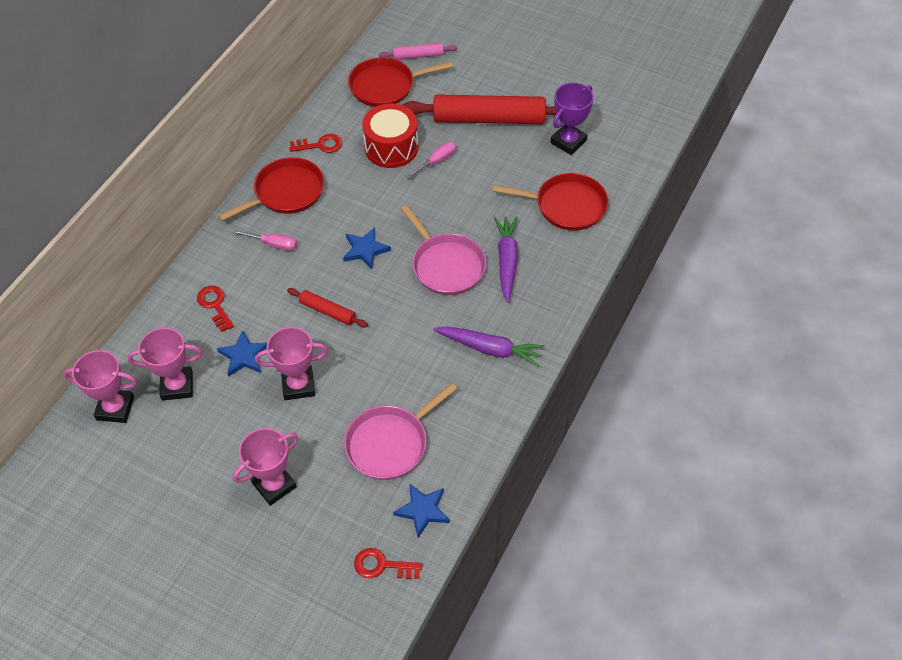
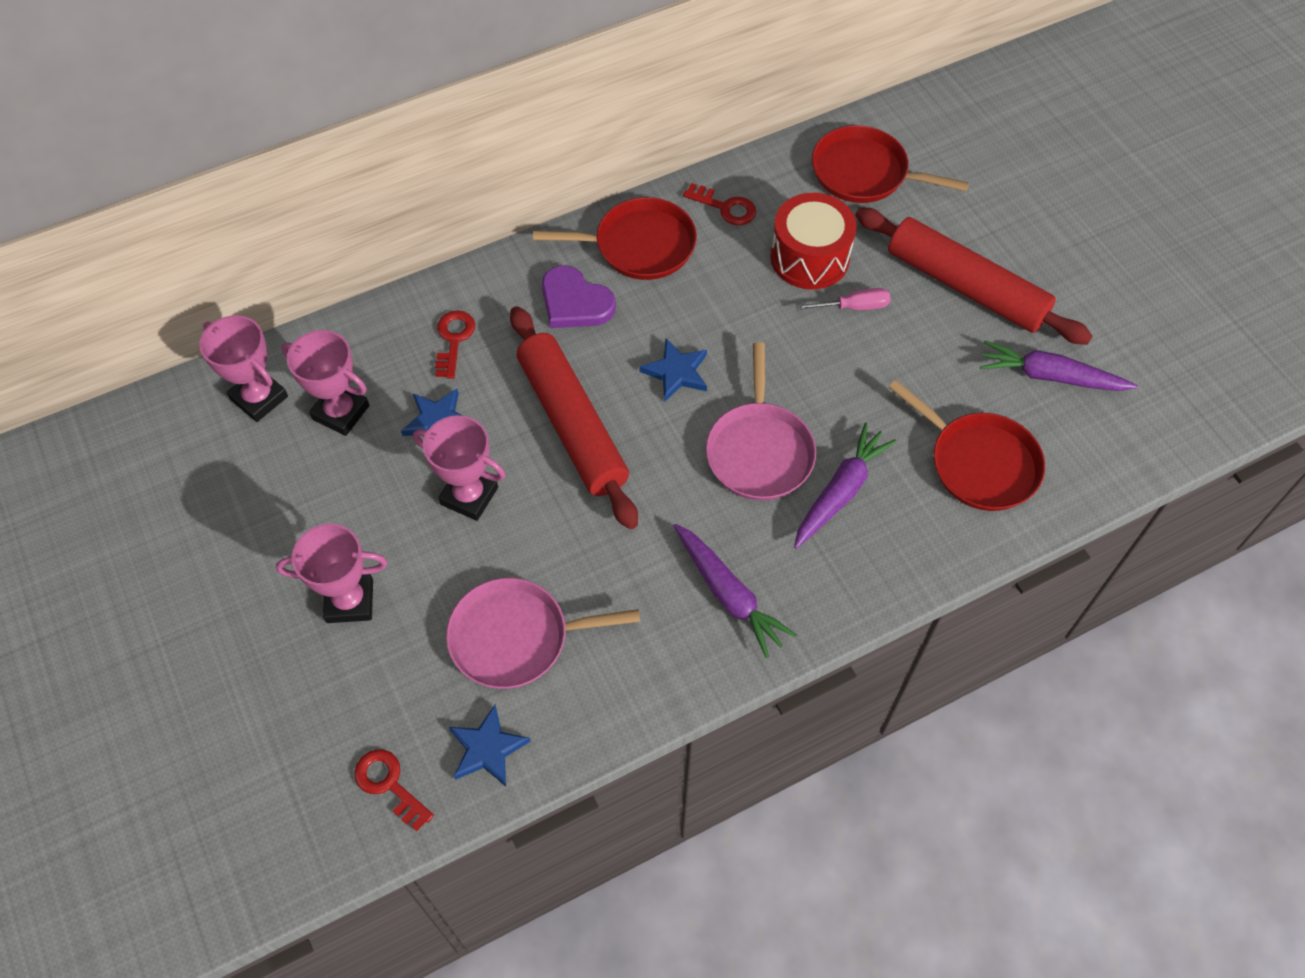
camera: 35 degrees right, 5 degrees up
pink screwdriver [233,230,297,251] -> purple heart [542,265,616,328]
red rolling pin [287,288,368,328] -> red rolling pin [510,306,638,529], size x2.11
pink rolling pin [379,43,457,60] -> none
purple trophy [551,82,594,155] -> purple carrot [980,340,1138,391]

